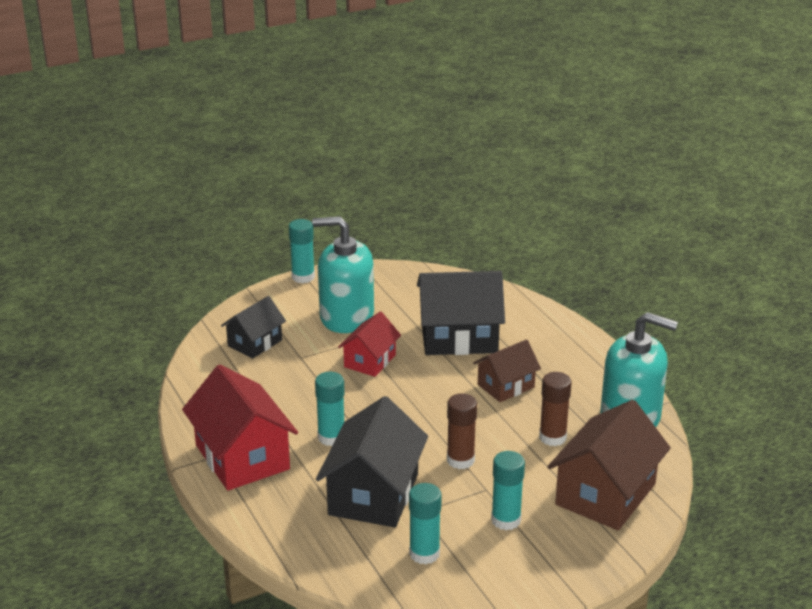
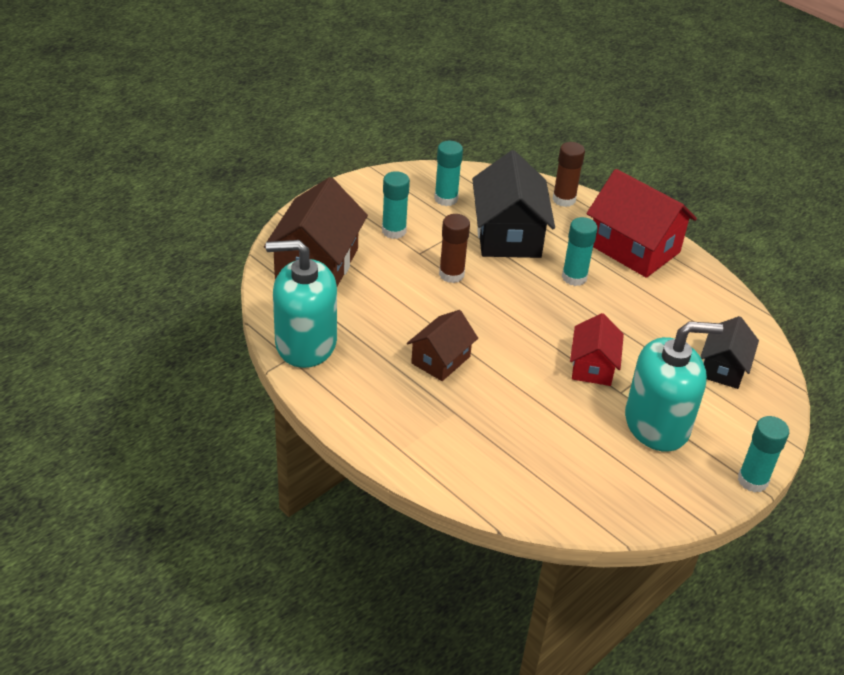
camera: 160 degrees right, 10 degrees up
black house [417,271,505,355] -> none
brown glue stick [539,372,572,446] -> brown glue stick moved to [552,142,585,207]

